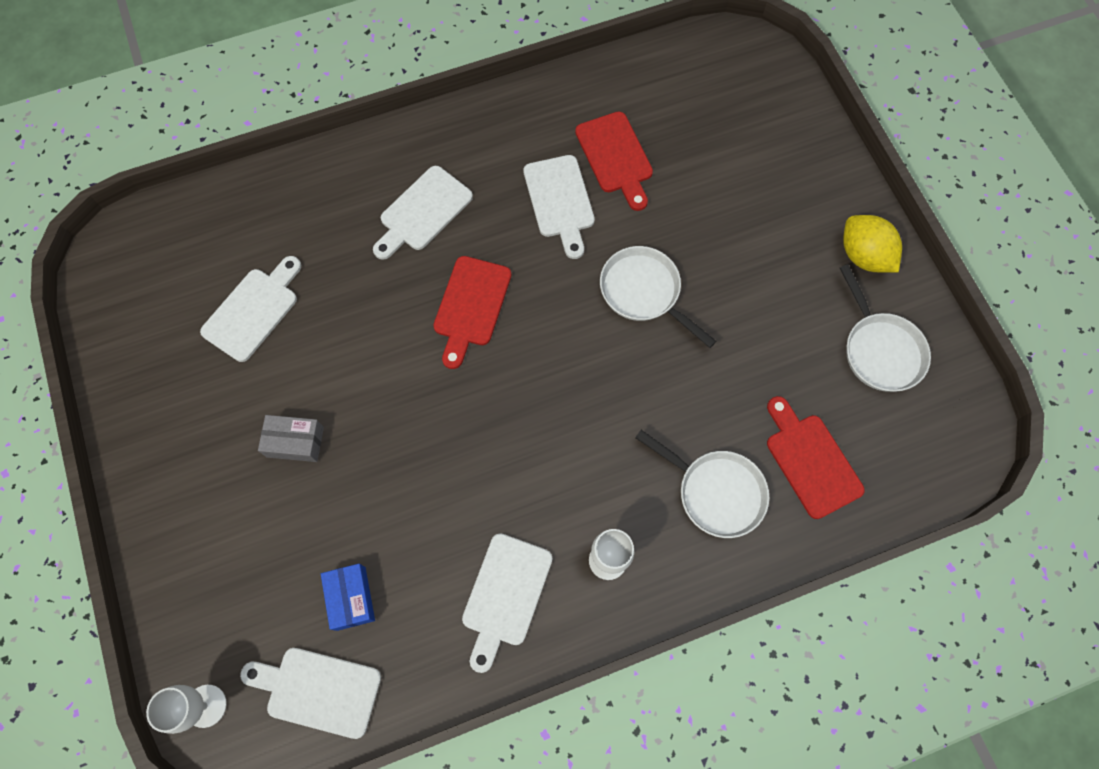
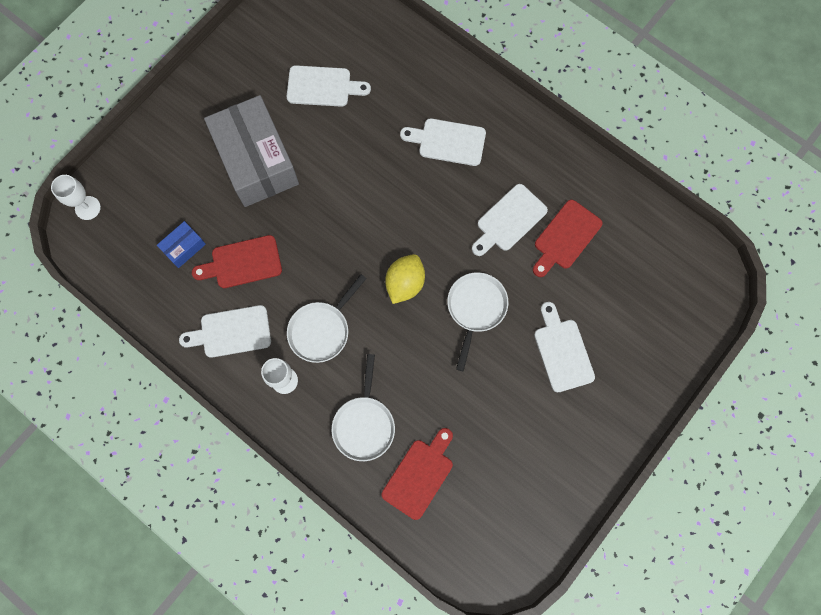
camera: 60 degrees right, 5 degrees up
white cutting board [240,648,381,739] -> white cutting board moved to [534,302,595,392]
grey box [258,415,324,462] -> grey box [204,95,299,207], size x2.36
red cutting board [434,256,511,369] -> red cutting board moved to [192,235,282,288]
white pan [840,264,931,392] -> white pan moved to [287,274,367,363]
yellow lemon [843,215,902,273] -> yellow lemon moved to [385,254,425,304]

